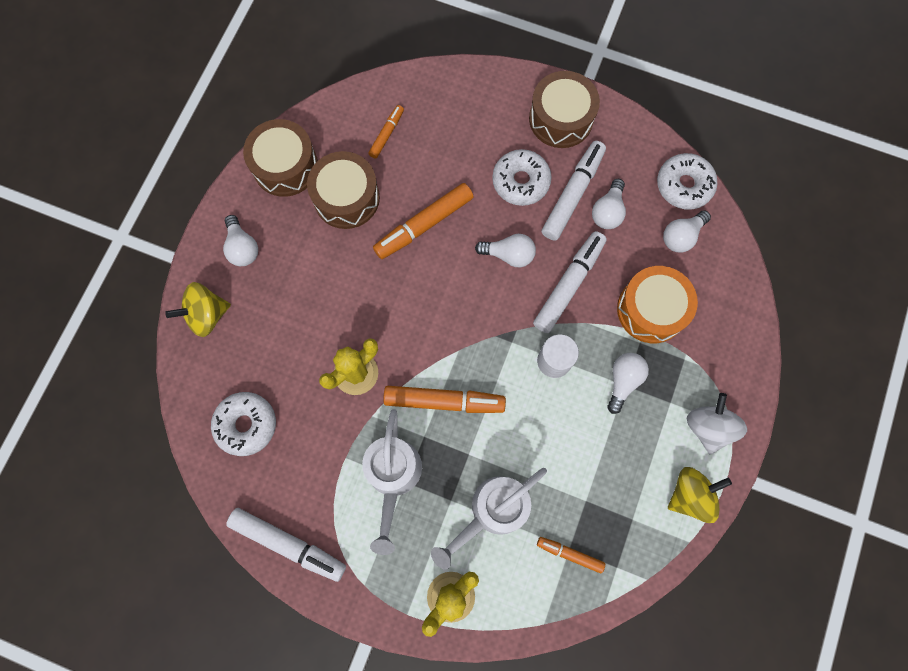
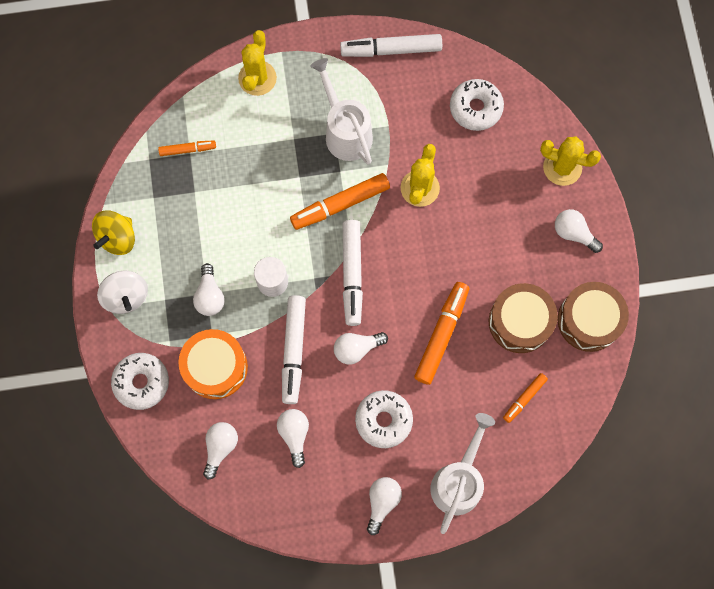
camera: 150 degrees right, 0 degrees up
yellow spinning top [165,282,231,337] -> yellow cactus [540,136,601,186]
orange marker [368,105,404,159] -> orange marker turned 45 degrees clockwise [503,373,548,423]
white watering can [431,468,547,570] -> white watering can moved to [430,413,495,534]
brown drum [529,71,600,148] -> white light bulb [367,477,402,535]
white marker [542,141,606,241] -> white marker moved to [343,220,363,326]
white donut [657,153,717,210] -> white donut moved to [111,353,169,410]

